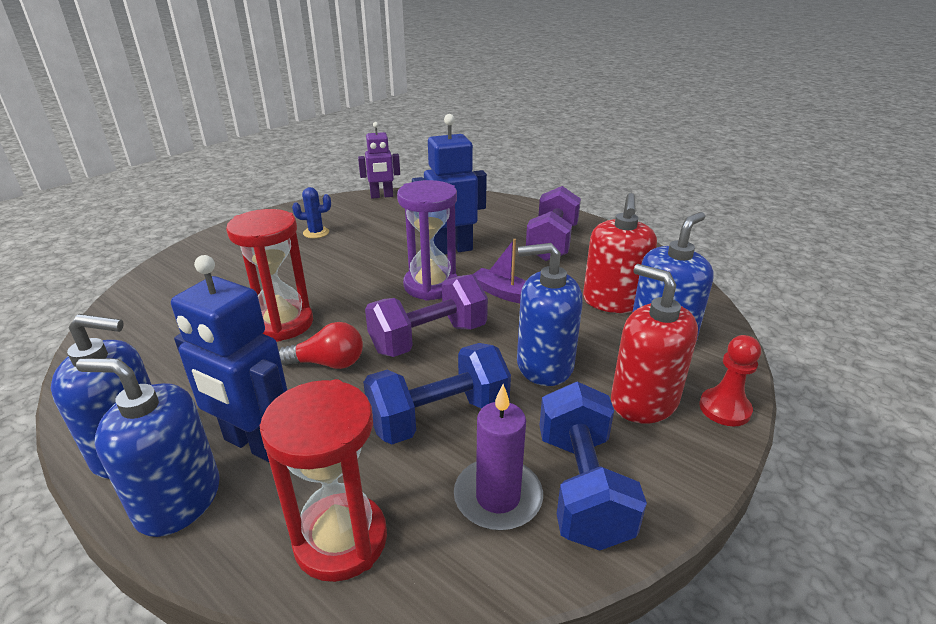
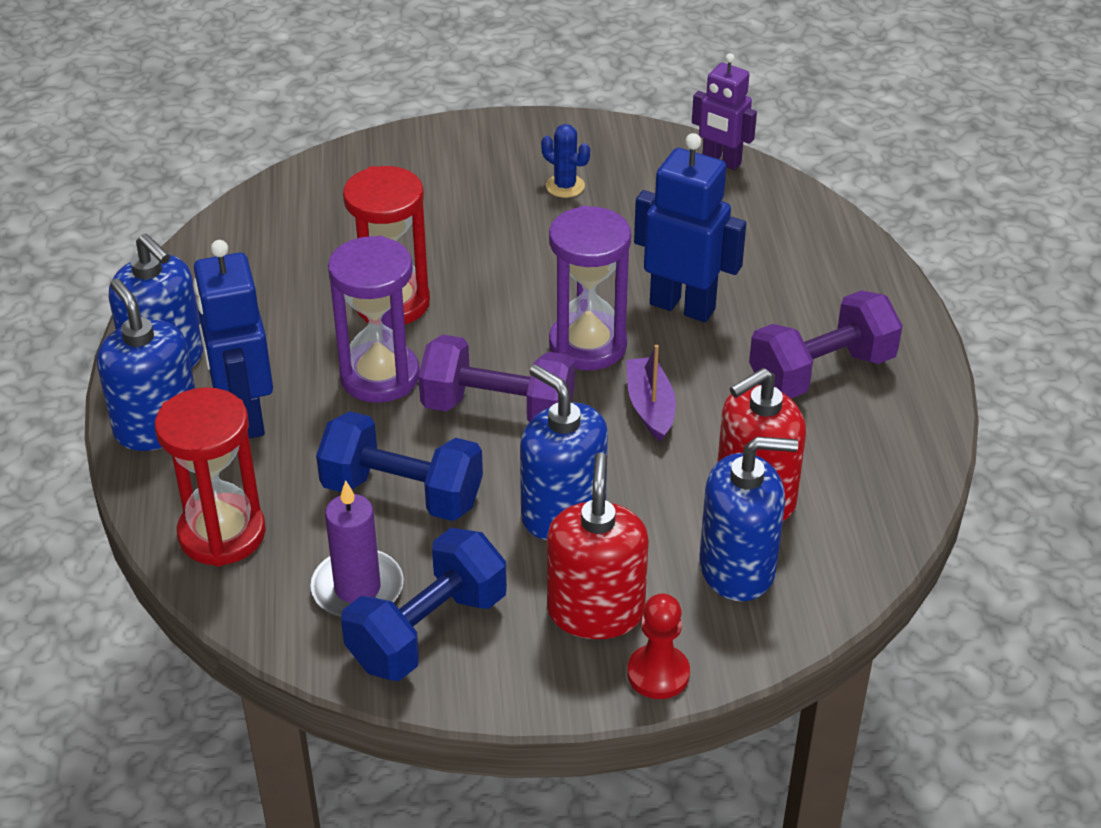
camera: 45 degrees right, 10 degrees up
red light bulb [279,322,363,369] -> purple hourglass [328,236,420,403]

